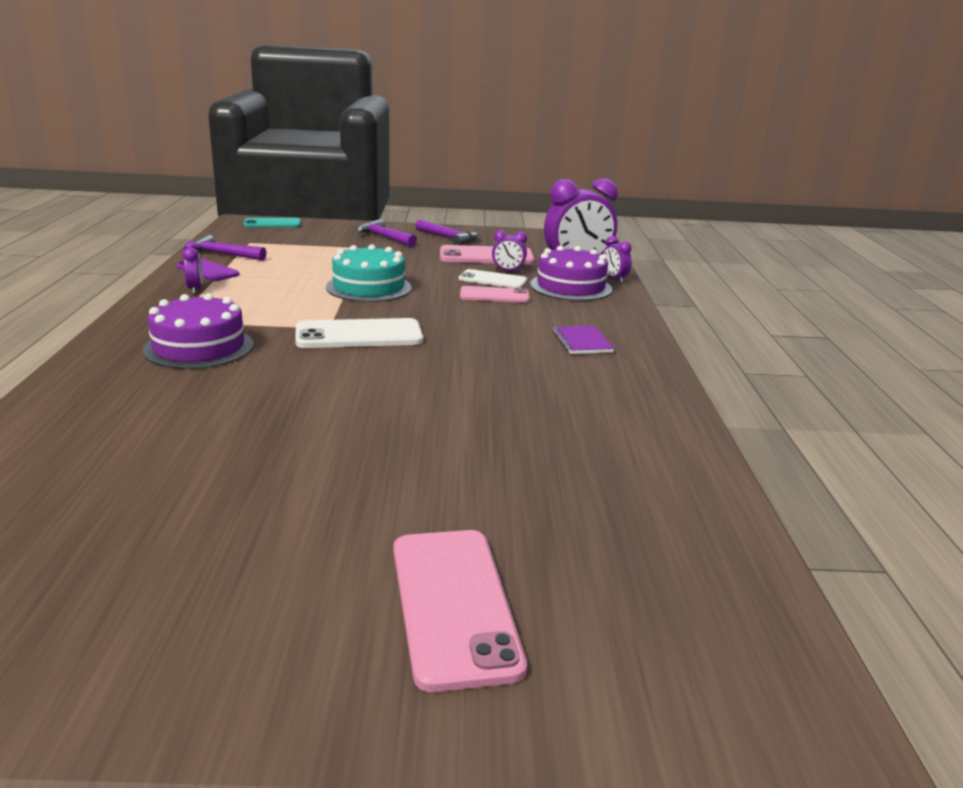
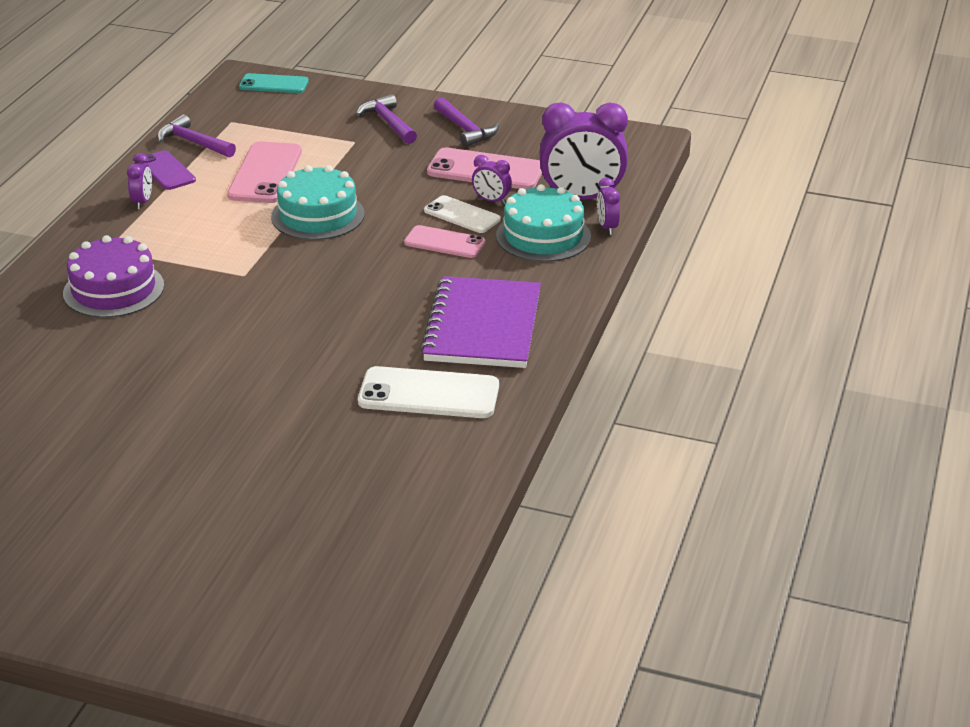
camera: 20 degrees right, 10 degrees up
white phone [295,318,423,348] -> white phone moved to [358,366,499,418]
pink phone [394,530,527,692] -> pink phone moved to [227,141,302,203]
purple cake [530,246,612,301] -> turquoise cake [496,184,591,262]
purple notebook [552,326,614,354] -> purple notebook [420,276,541,368], size x2.15

